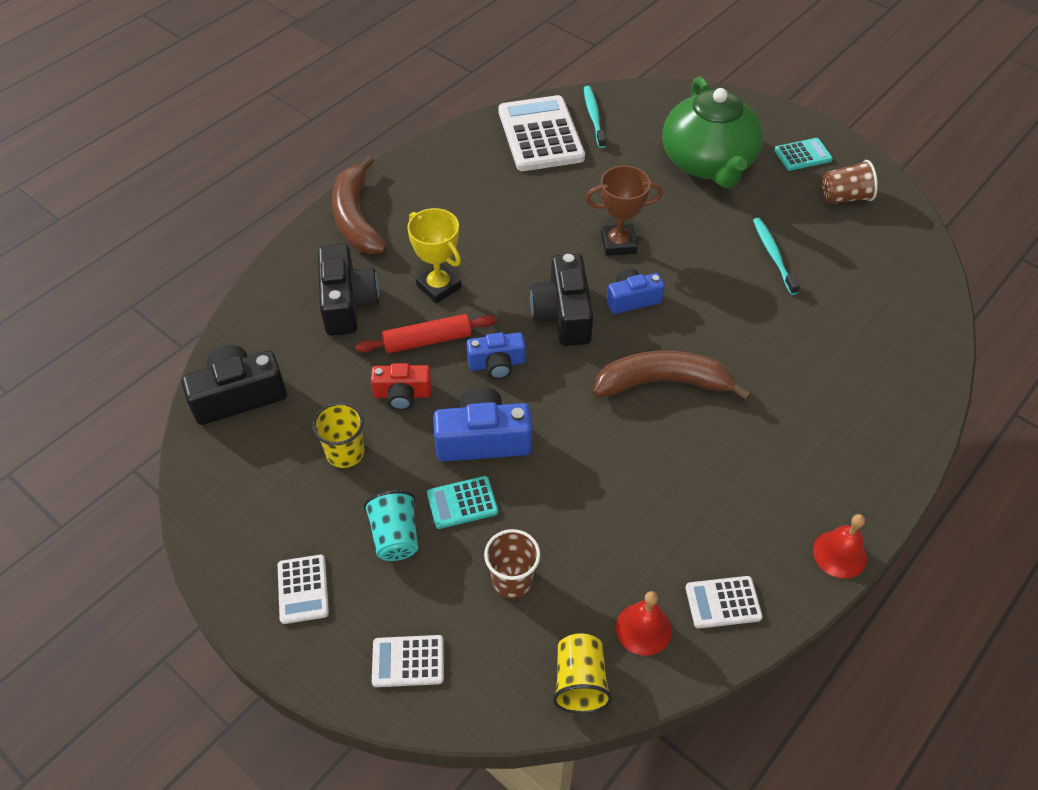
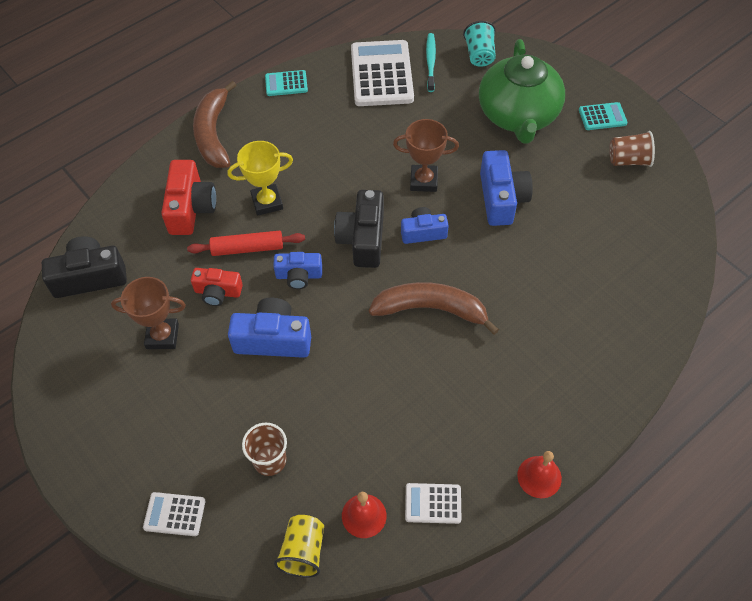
camera: 10 degrees right, 5 degrees up
white calculator [278,555,329,624] -> none
yellow cup [312,403,364,468] -> brown trophy [111,277,186,349]
black camera [318,244,379,336] -> red camera [161,160,216,235]
turquoise cup [363,490,418,561] -> turquoise cup moved to [463,21,496,67]
yellow trophy [407,208,461,303] -> yellow trophy turned 75 degrees counterclockwise [228,141,293,216]
turquoise calculator [427,476,498,529] -> turquoise calculator moved to [265,70,308,96]
turquoise toothbrush [753,218,800,295] -> none
none -> blue camera [480,150,533,226]

